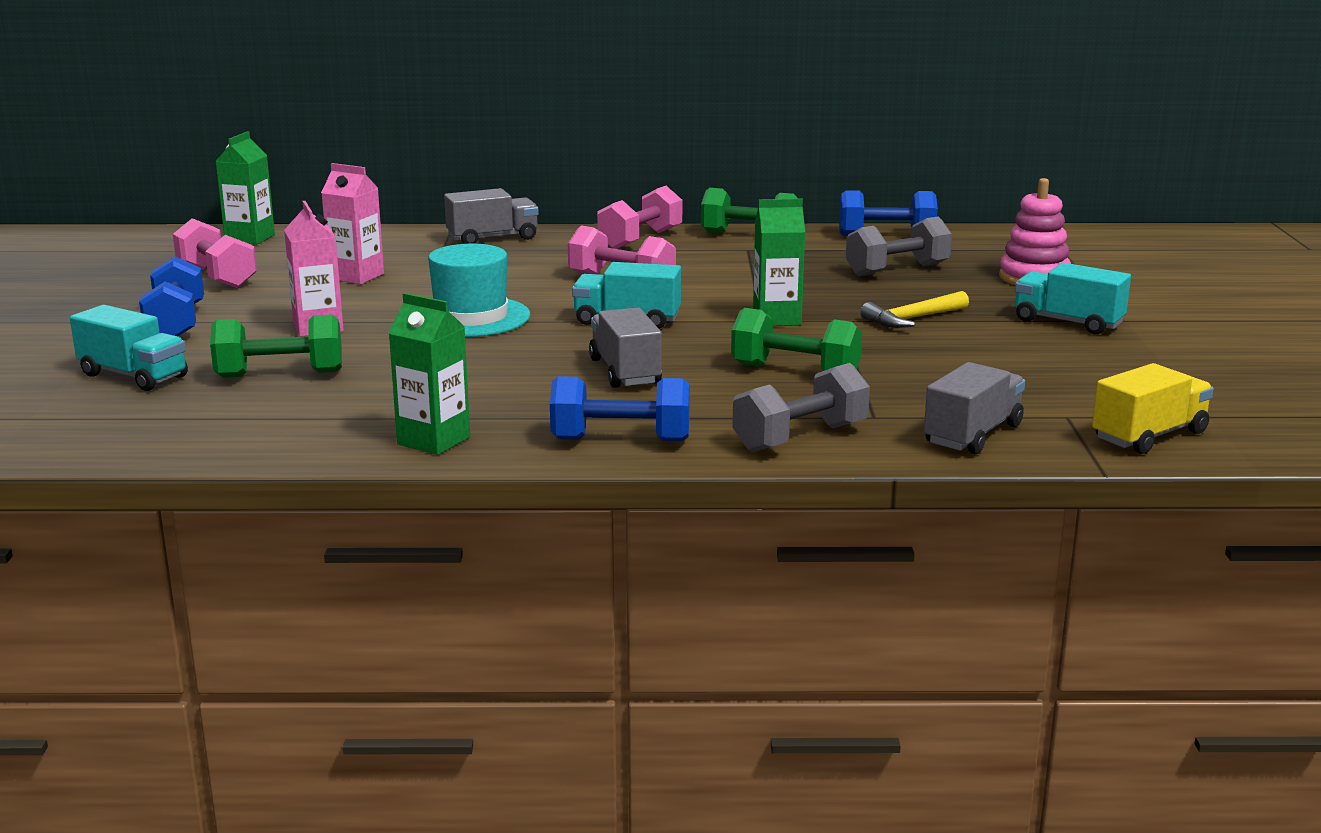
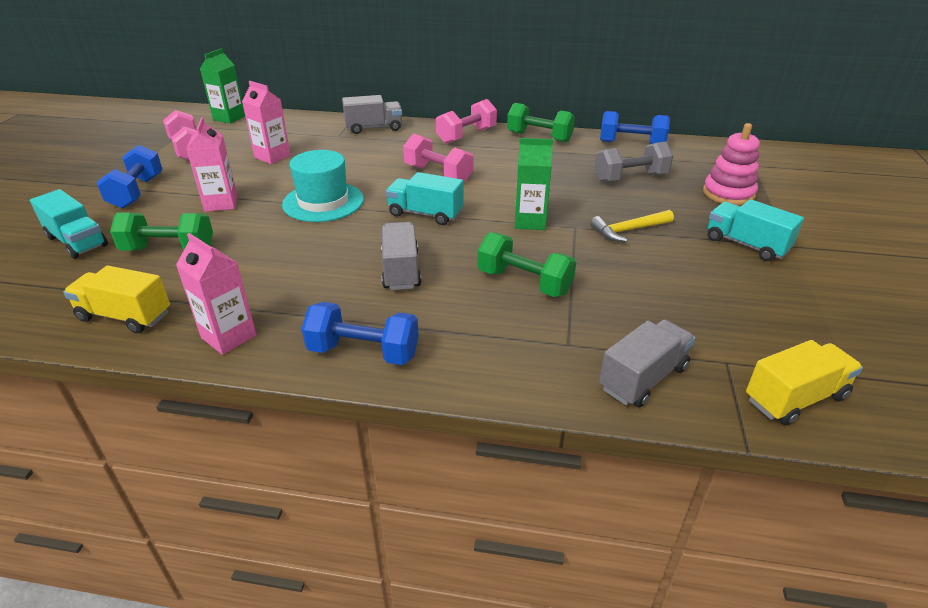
camera: 10 degrees right, 15 degrees up
green carton [389,293,470,455] -> pink carton [176,233,257,355]
grey dumbbell [732,363,870,453] -> none
none -> yellow truck [63,266,170,333]

